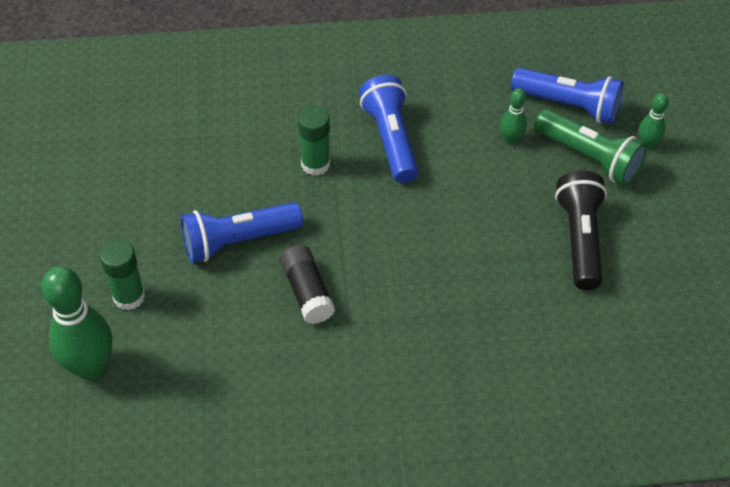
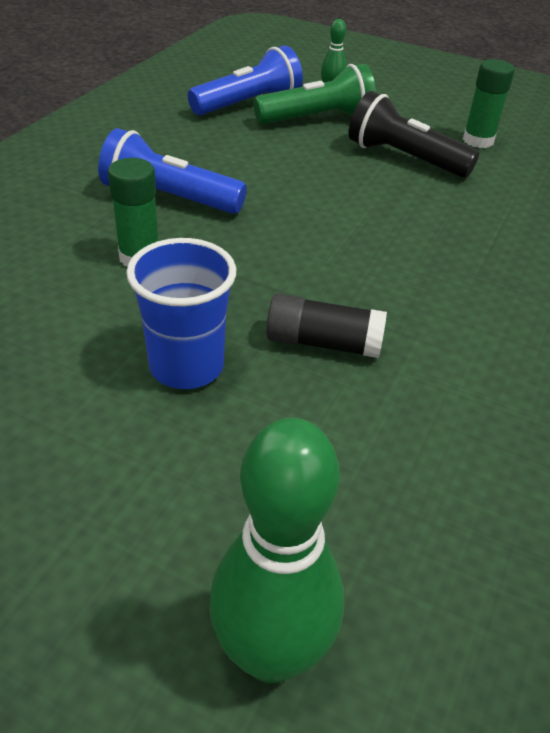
camera: 60 degrees left, 10 degrees down
green glue stick [100,239,145,310] -> green glue stick moved to [463,59,515,148]
blue flashlight [181,202,303,263] -> blue cup [126,238,236,389]
green bowling pin [501,88,527,144] -> none

